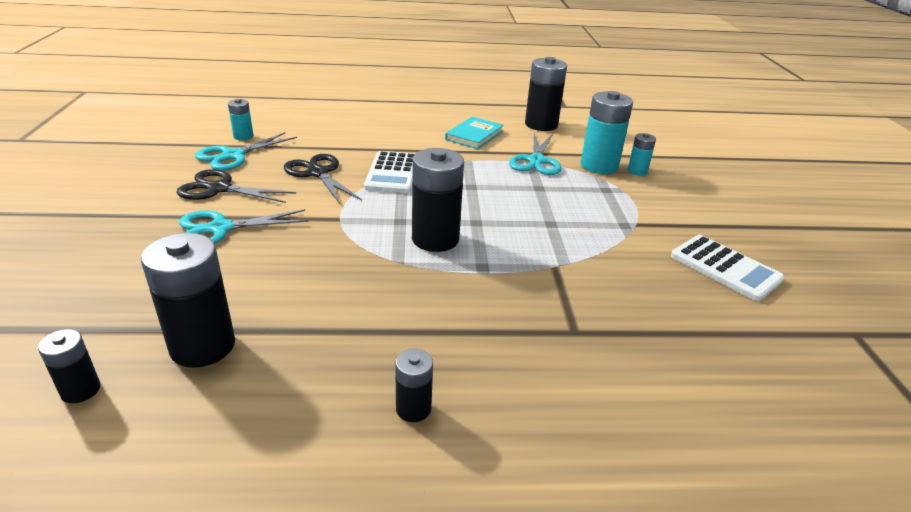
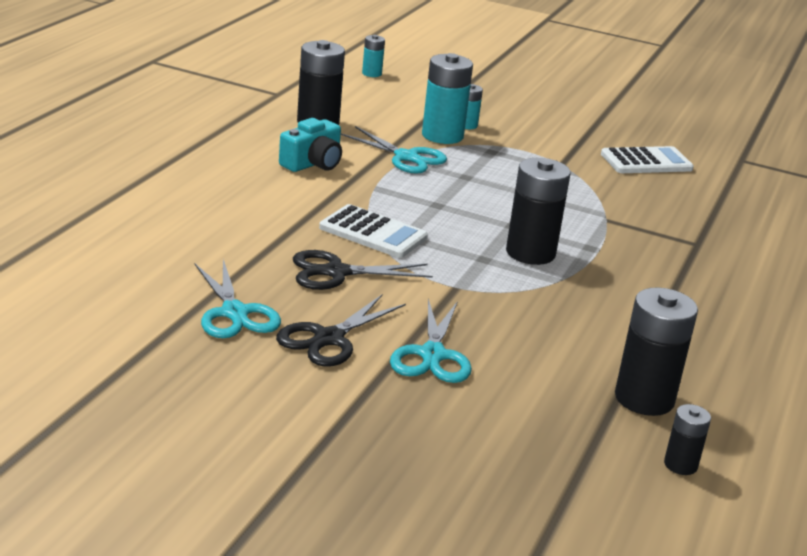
camera: 65 degrees left, 5 degrees down
turquoise battery [228,99,253,140] -> turquoise battery moved to [362,35,385,77]
black battery [395,349,433,422] -> none
turquoise book [445,117,504,149] -> turquoise camera [279,118,342,172]

